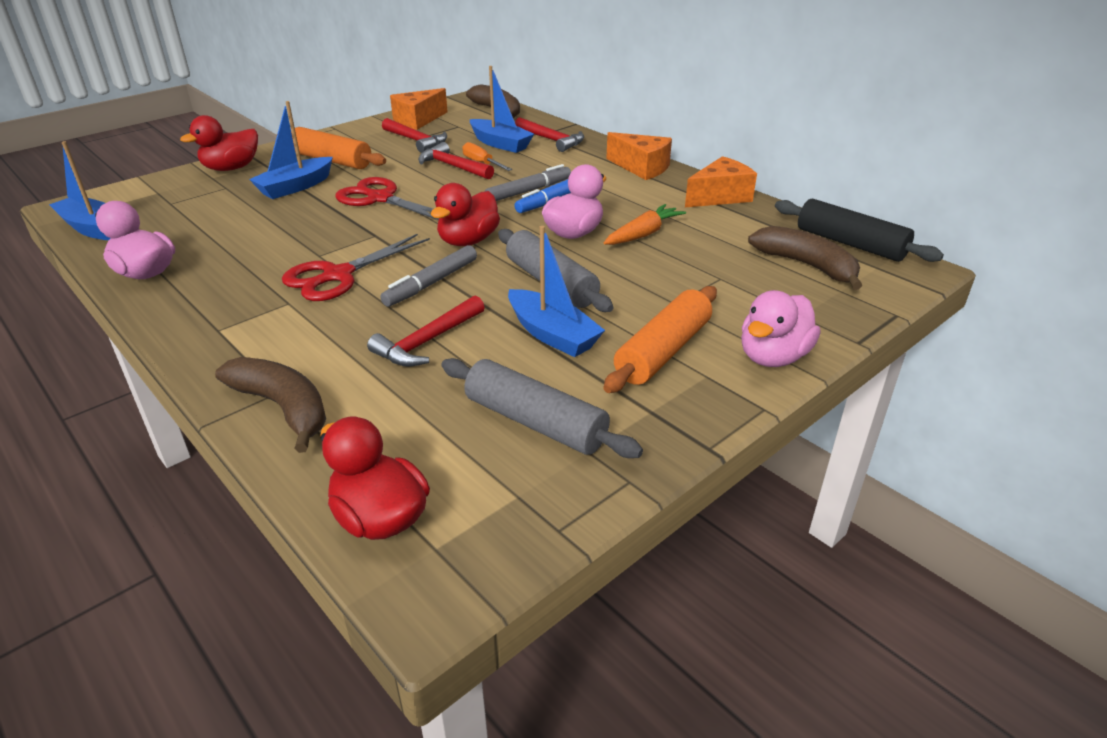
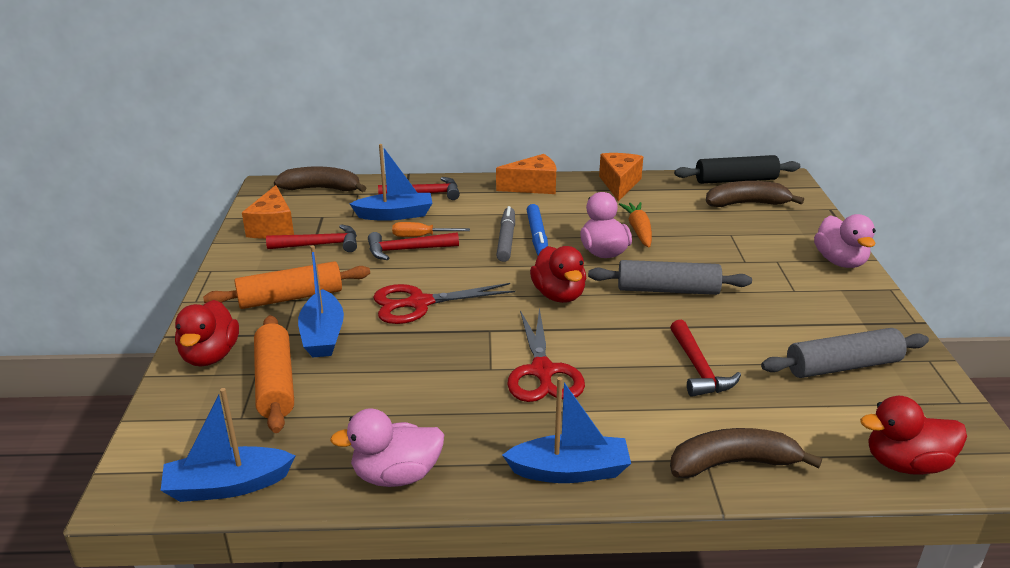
camera: 50 degrees left, 5 degrees down
grey marker [380,245,477,307] -> none
blue boat [508,226,605,357] -> blue boat moved to [502,377,631,483]
orange rolling pin [603,286,717,393] -> orange rolling pin moved to [254,315,294,433]

